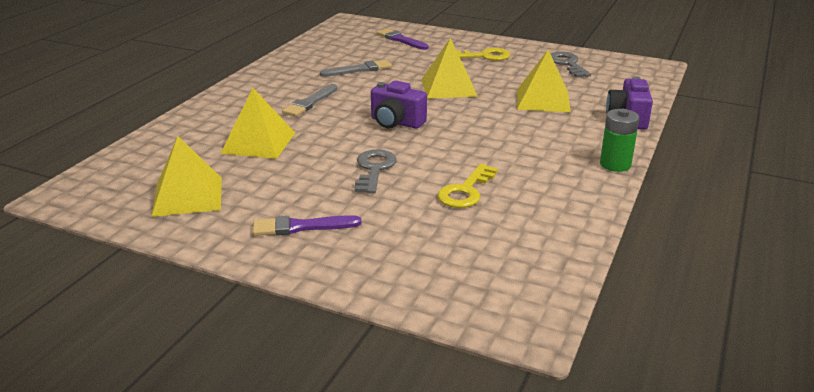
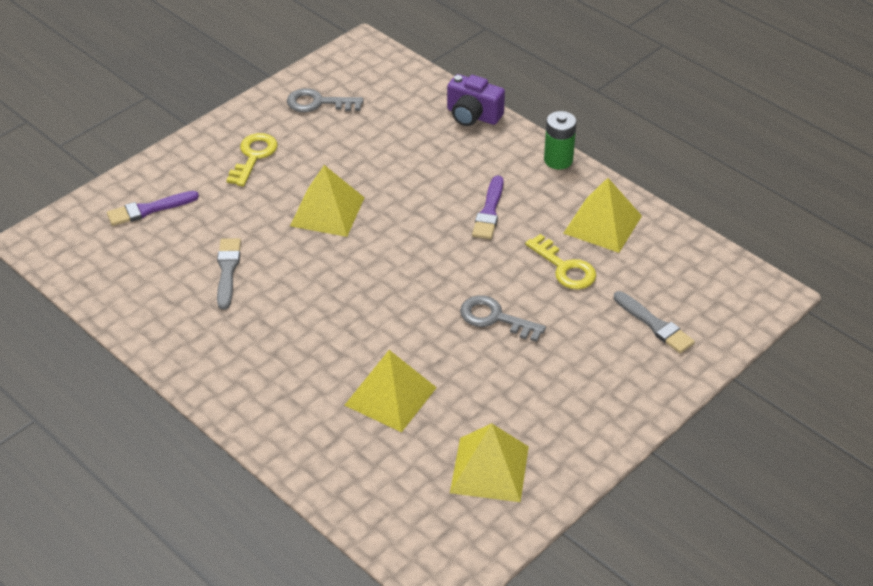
camera: 70 degrees left, 15 degrees up
purple brush [253,215,362,236] -> purple brush moved to [472,175,504,239]
grey brush [282,84,337,117] -> grey brush moved to [613,291,695,353]
purple camera [371,81,427,129] -> none
yellow pyramid [517,50,571,112] -> yellow pyramid moved to [563,178,642,253]

